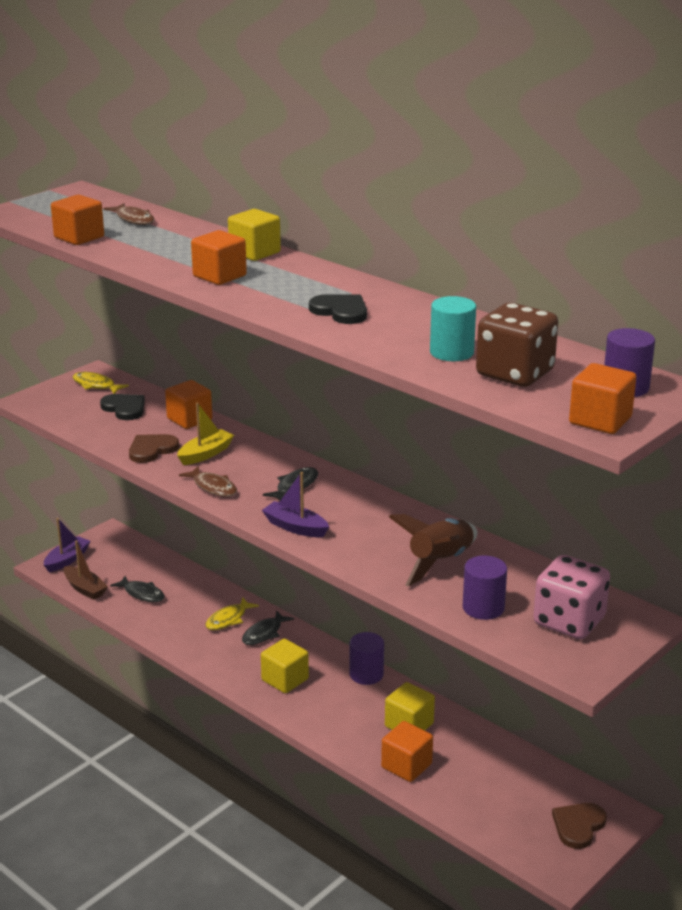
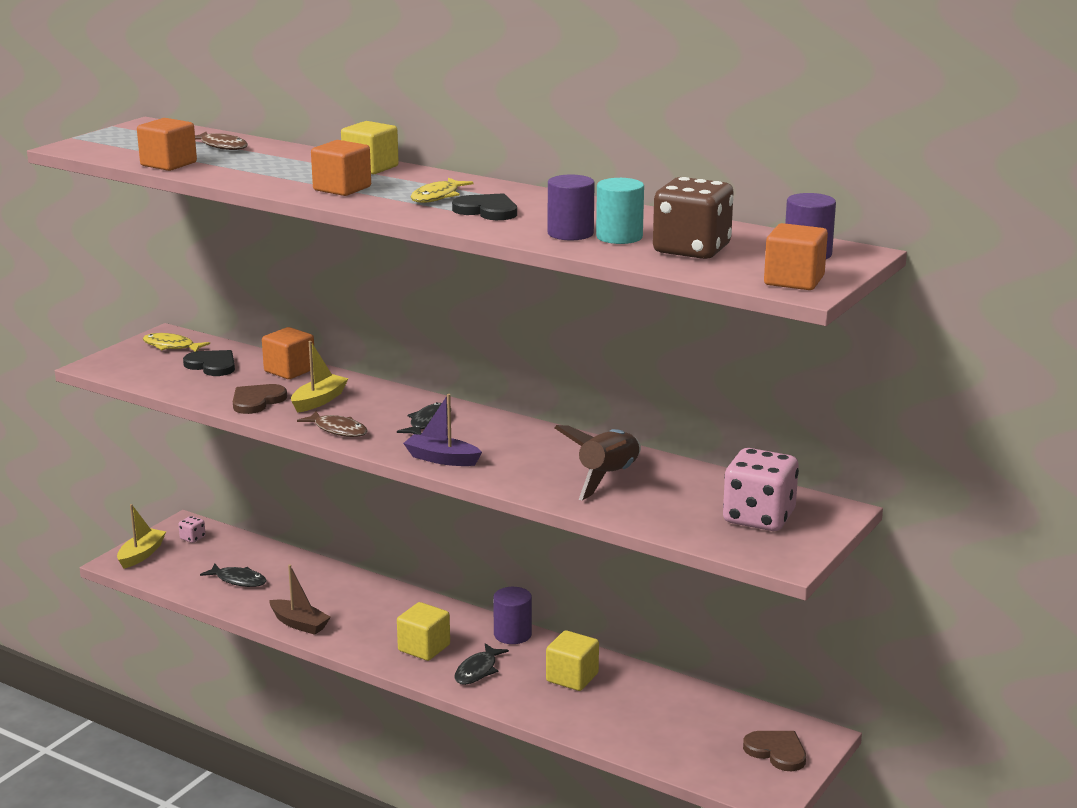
camera: 10 degrees left, 5 degrees down
purple boat [44,518,90,572] -> yellow boat [117,504,166,569]
brown boat [64,540,108,600] -> brown boat moved to [269,565,331,635]
yellow fish [206,597,259,630] -> yellow fish moved to [411,178,473,203]
black fish [242,610,294,645] -> black fish moved to [454,643,509,685]
orange cube [381,721,433,782] -> none
purple cylinder [463,556,507,620] -> purple cylinder moved to [548,175,595,240]
brown heart [552,803,607,849] -> brown heart turned 105 degrees clockwise [743,731,806,771]
none -> pink dice [178,516,206,543]

